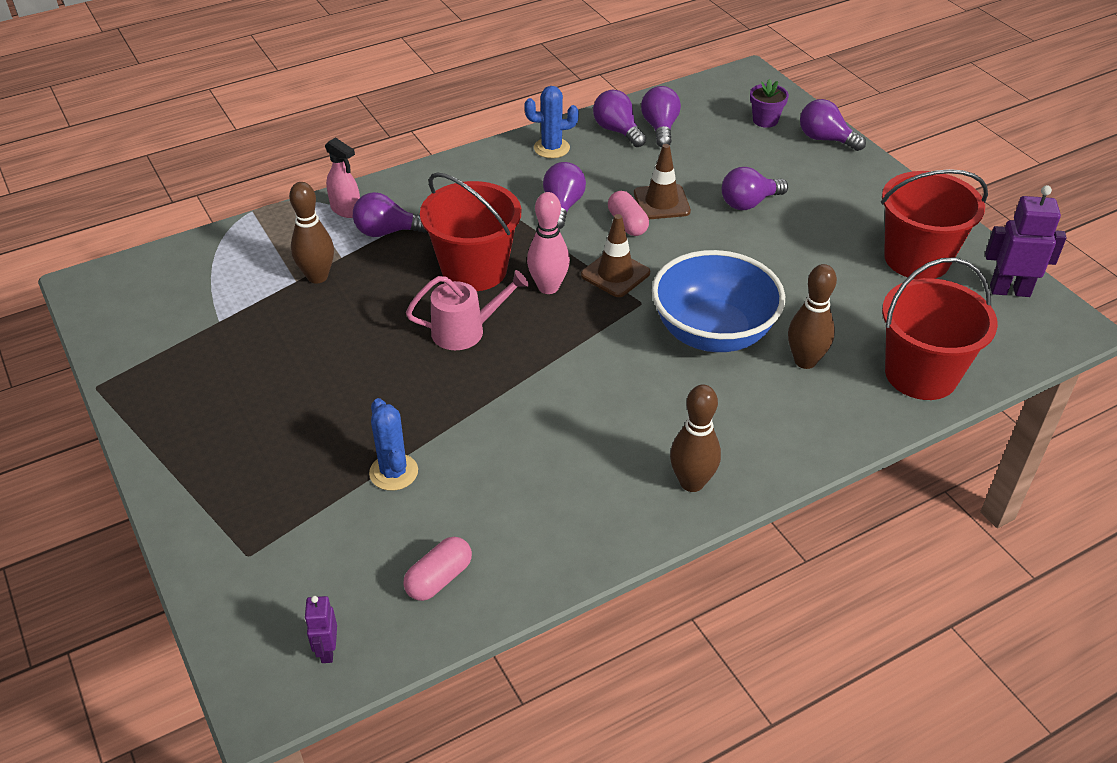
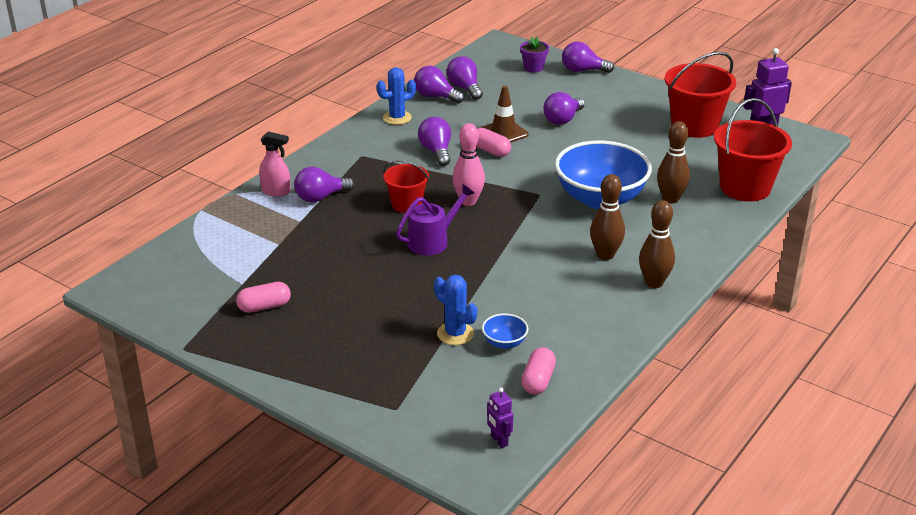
camera: 25 degrees left, 10 degrees down
brown bowling pin [289,182,334,283] -> brown bowling pin moved to [590,174,625,260]
pink watering can [406,270,529,350] -> purple watering can [396,184,474,256]
red bucket [420,172,521,291] -> red bucket [383,160,429,213], size x0.59
brown traffic cone [581,214,650,297] -> none
none -> pink capsule [236,282,291,313]
none -> blue bowl [482,314,528,349]

